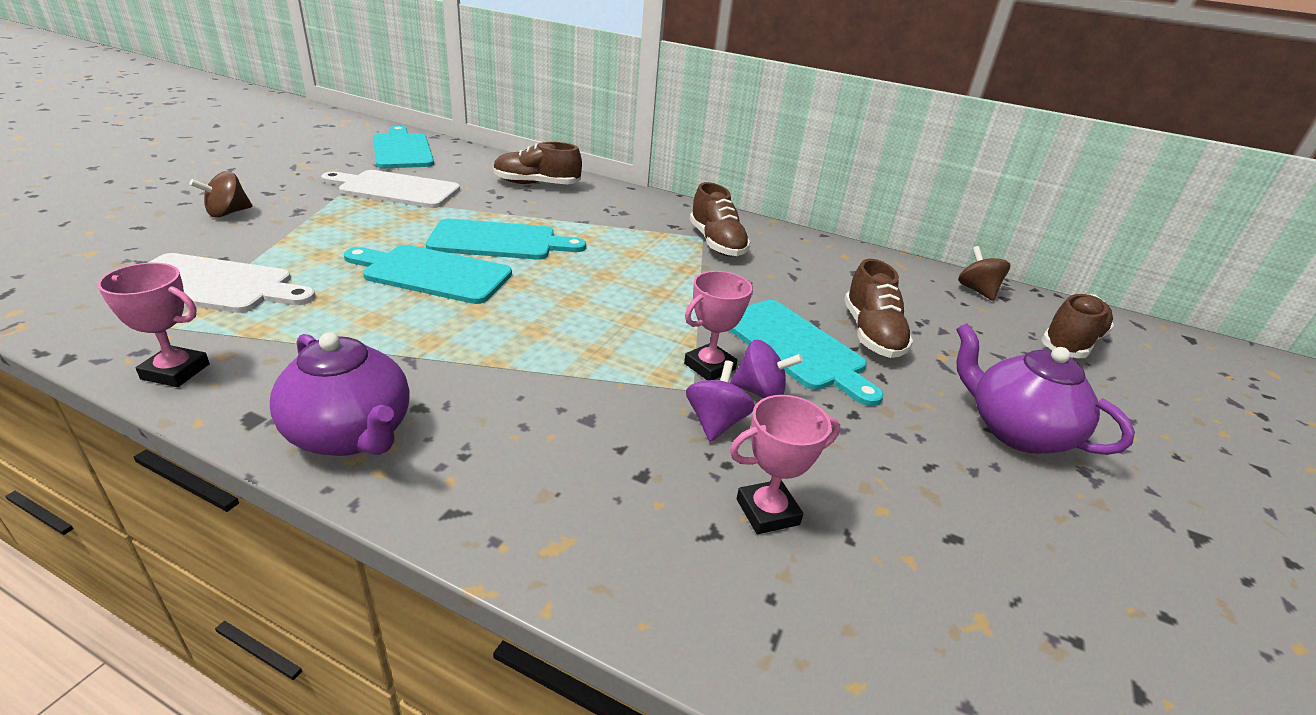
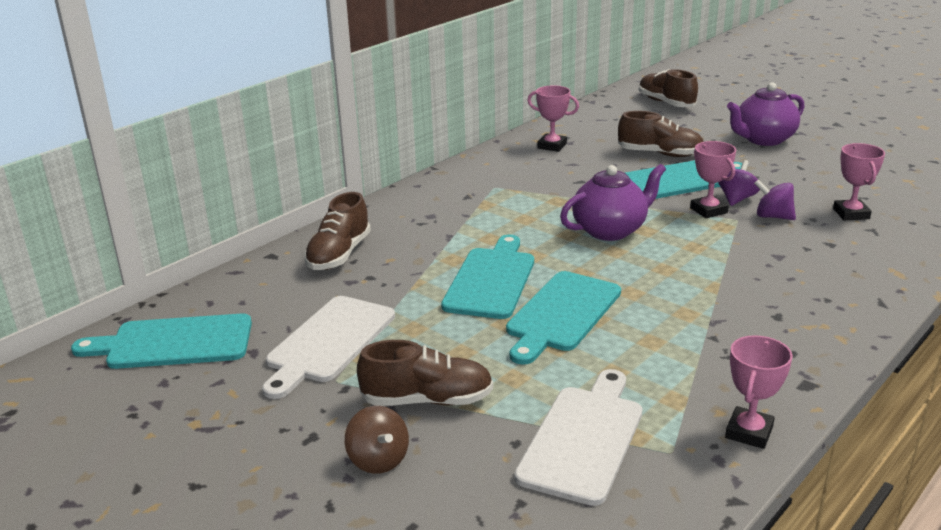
camera: 70 degrees left, 5 degrees down
purple teapot [270,332,410,456] -> purple teapot moved to [560,164,666,241]
brown shoe [689,182,750,256] -> brown shoe moved to [357,340,493,406]
brown spinning top [958,246,1010,301] -> none
none -> pink trophy [527,85,579,152]

